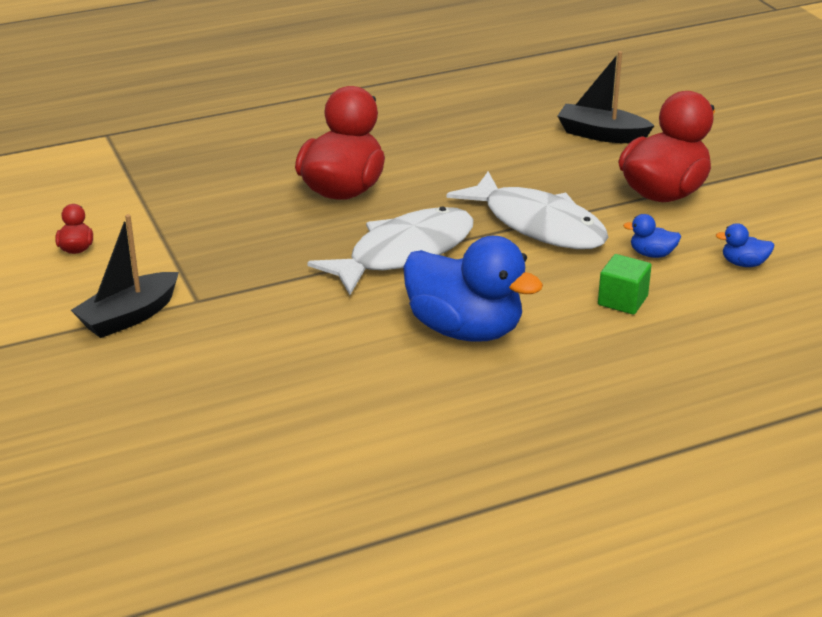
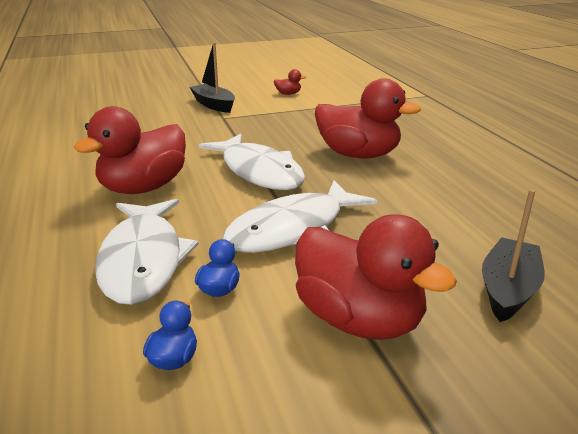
camera: 95 degrees right, 5 degrees down
blue duck [403,236,543,342] -> red duck [74,106,186,194]
green cube [598,254,652,315] -> white fish [95,199,199,305]

